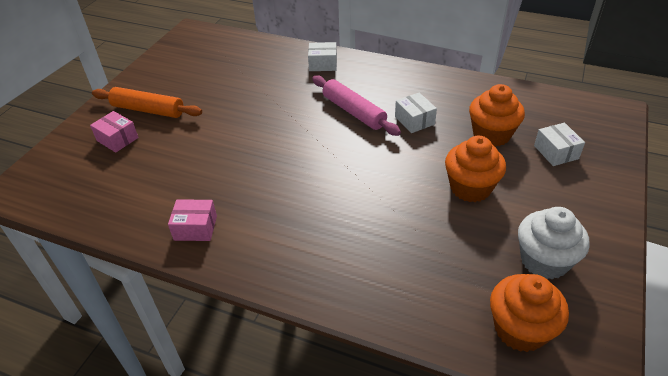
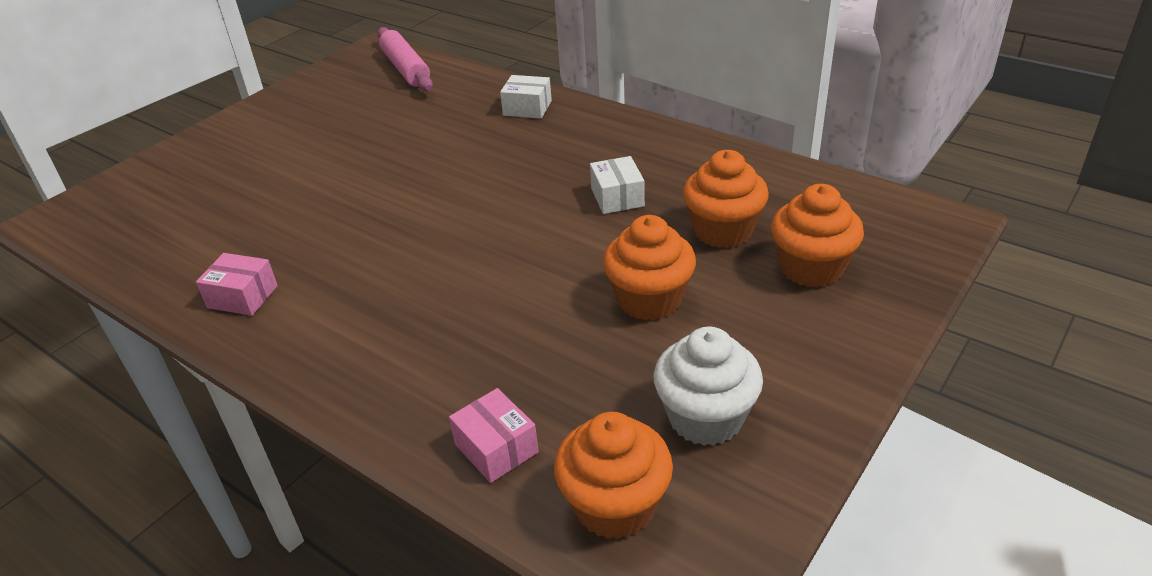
camera: 15 degrees right, 5 degrees down
pink box [90,111,139,153] -> pink box moved to [449,388,539,483]
orange rolling pin [92,87,202,118] -> none
pink rolling pin [312,75,401,136] -> pink rolling pin moved to [378,27,433,91]
white box [534,123,585,166] -> orange cupcake [771,184,864,288]

